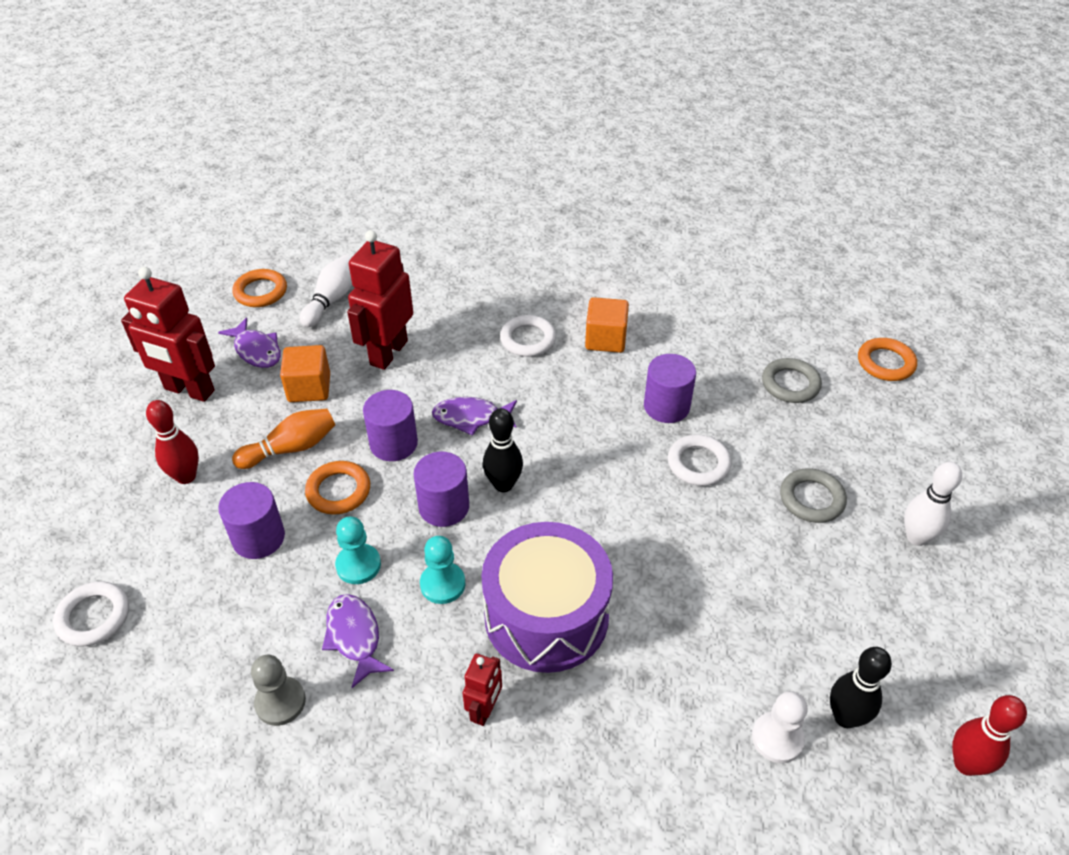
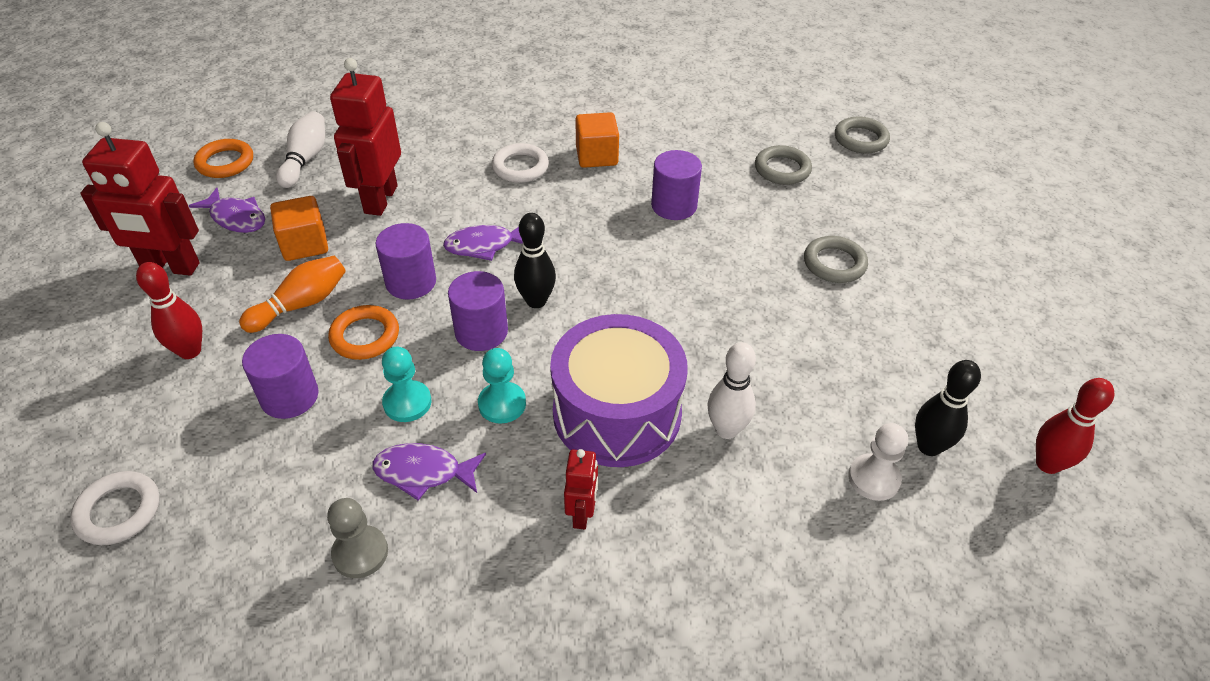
camera: 15 degrees left, 0 degrees up
purple fish [322,594,394,688] -> purple fish turned 45 degrees counterclockwise [372,443,486,501]
white ring [668,435,731,486] -> none
orange ring [858,338,917,381] -> grey ring [835,117,890,153]
white bowling pin [904,462,962,546] -> white bowling pin moved to [708,342,756,439]

